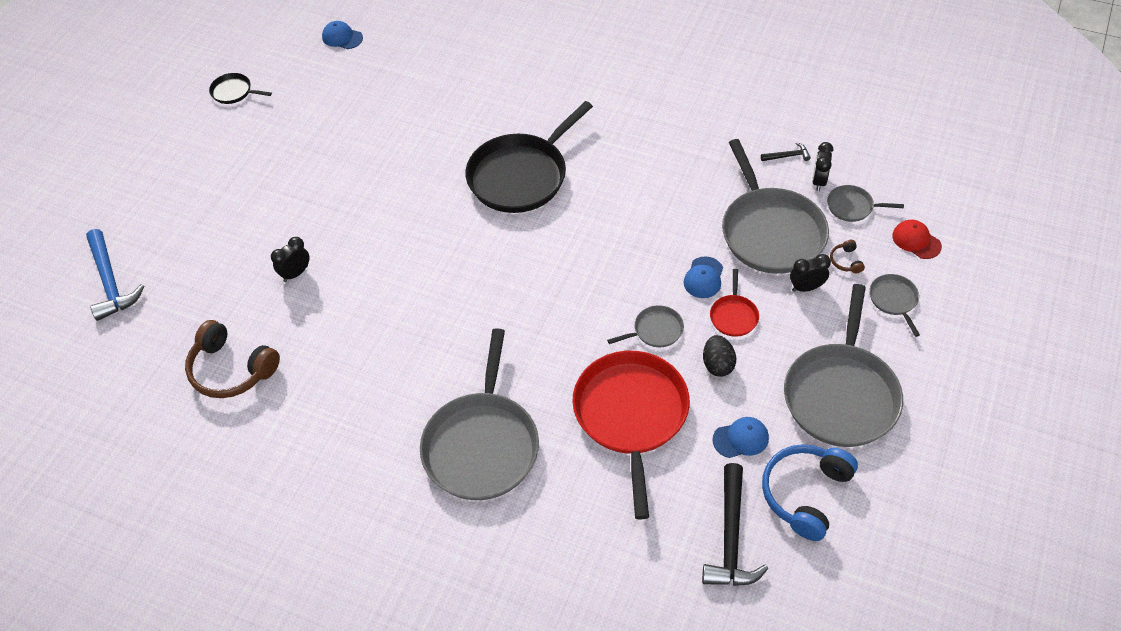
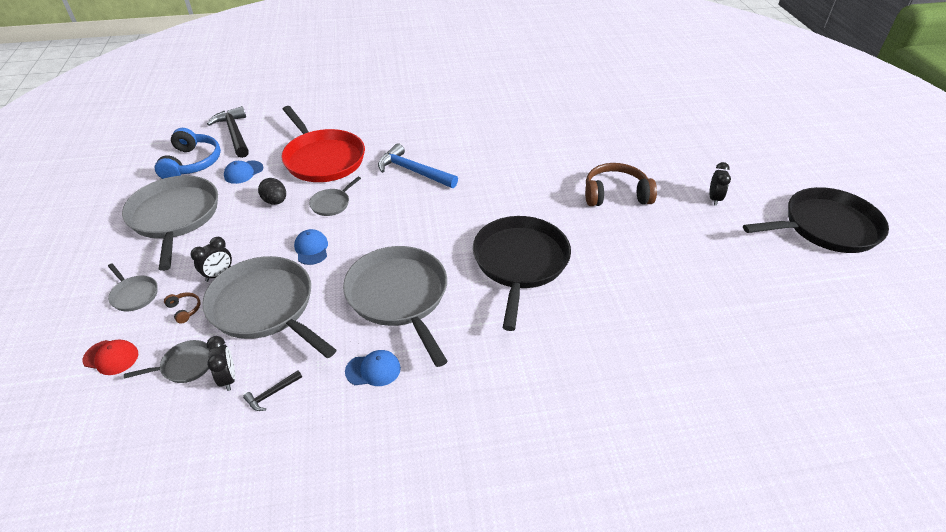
camera: 145 degrees right, 10 degrees down
blue hammer [86,229,144,321] -> blue hammer moved to [378,143,458,188]
brown headphones [185,320,280,398] -> brown headphones moved to [585,163,657,206]
black pan [209,73,272,104] -> black pan [743,187,889,253], size x2.25
black clock [271,237,310,282] -> black clock moved to [709,162,731,206]
blue cap [322,21,363,49] -> blue cap moved to [345,350,401,386]
grey pan [420,328,539,500] -> grey pan moved to [343,246,448,367]
red pan [710,269,759,337] -> none

